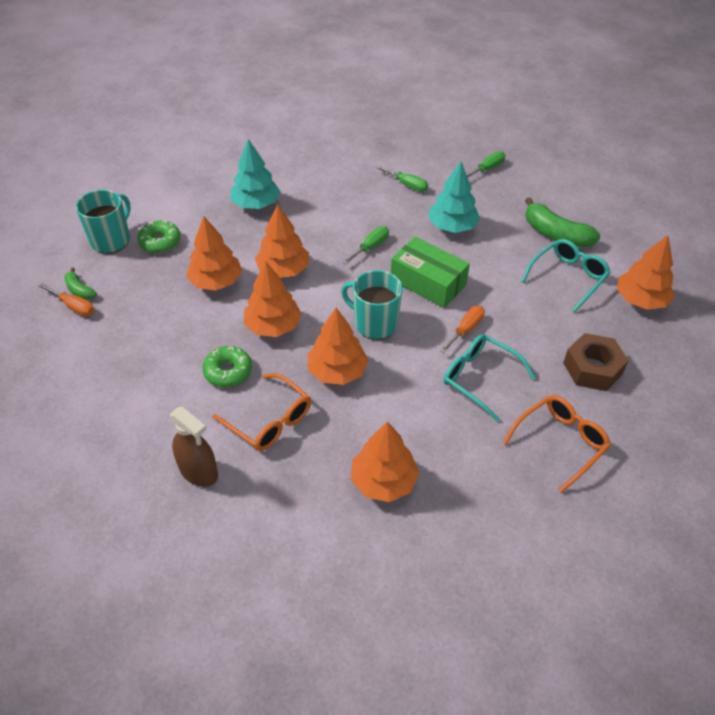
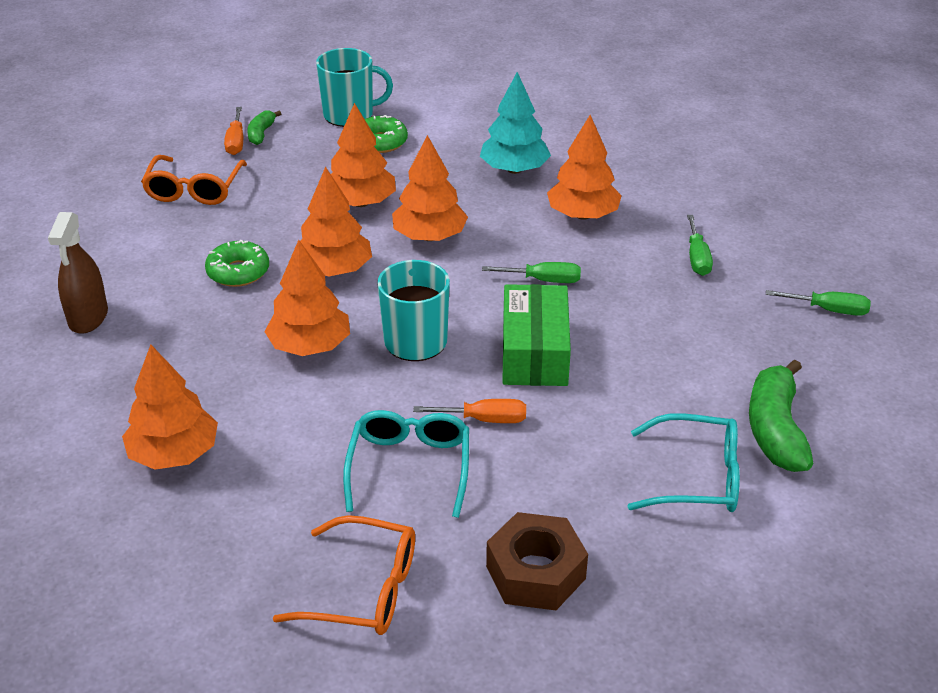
camera: 55 degrees right, 10 degrees down
orange glasses [212,373,311,451] -> orange glasses moved to [141,155,247,205]
turquoise tree [428,162,480,233] -> none
orange tree [617,235,675,310] -> orange tree moved to [547,115,622,220]

